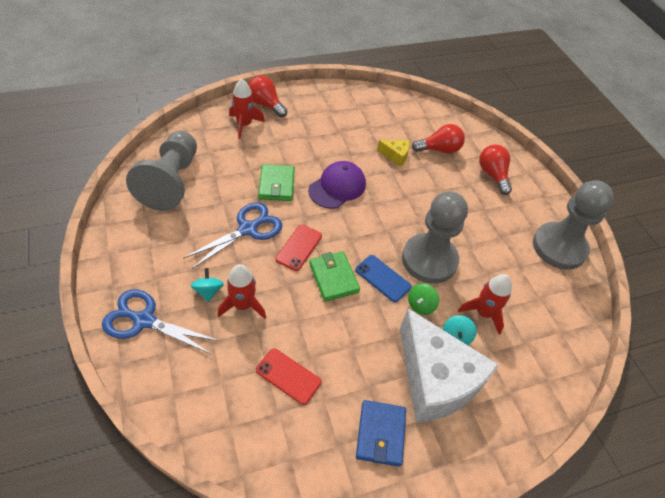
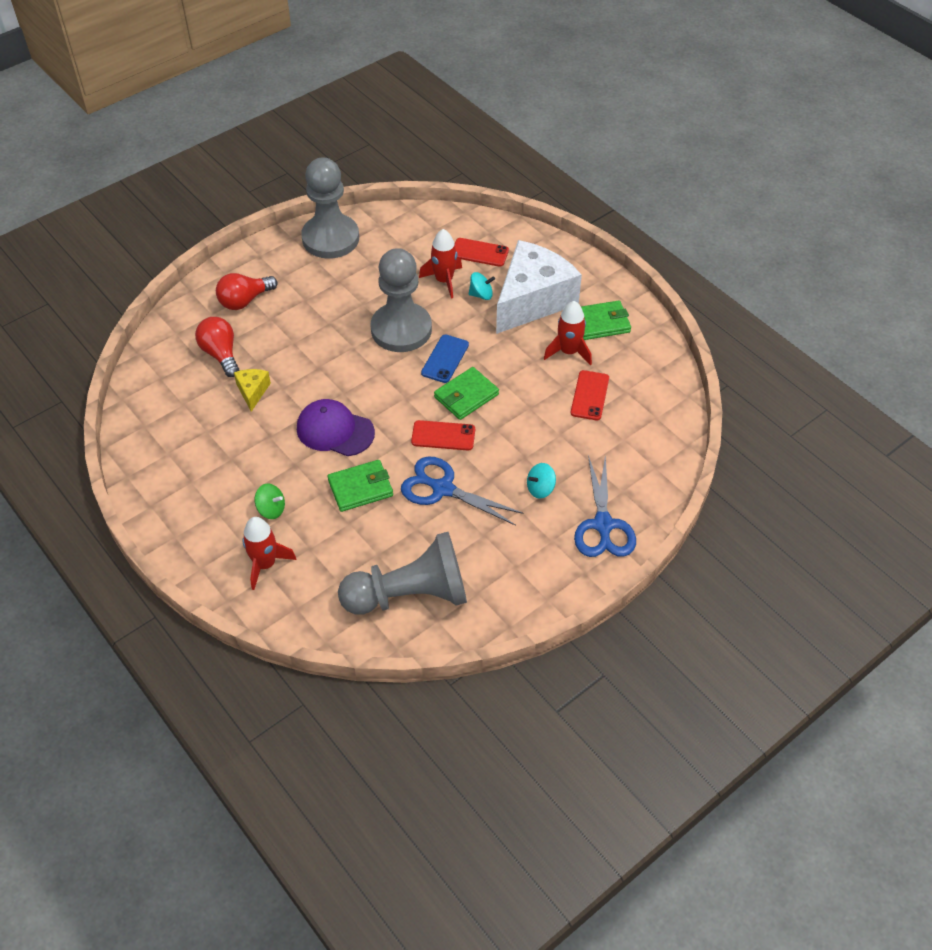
camera: 105 degrees left, 0 degrees up
red rocket [218,264,266,319] -> red rocket moved to [544,301,592,366]
red light bulb [248,76,288,118] -> none
blue wallet [356,400,406,467] -> green wallet [581,300,631,340]
green spinning top [408,283,439,315] -> green spinning top moved to [255,484,285,519]
none -> red phone [455,238,509,267]

